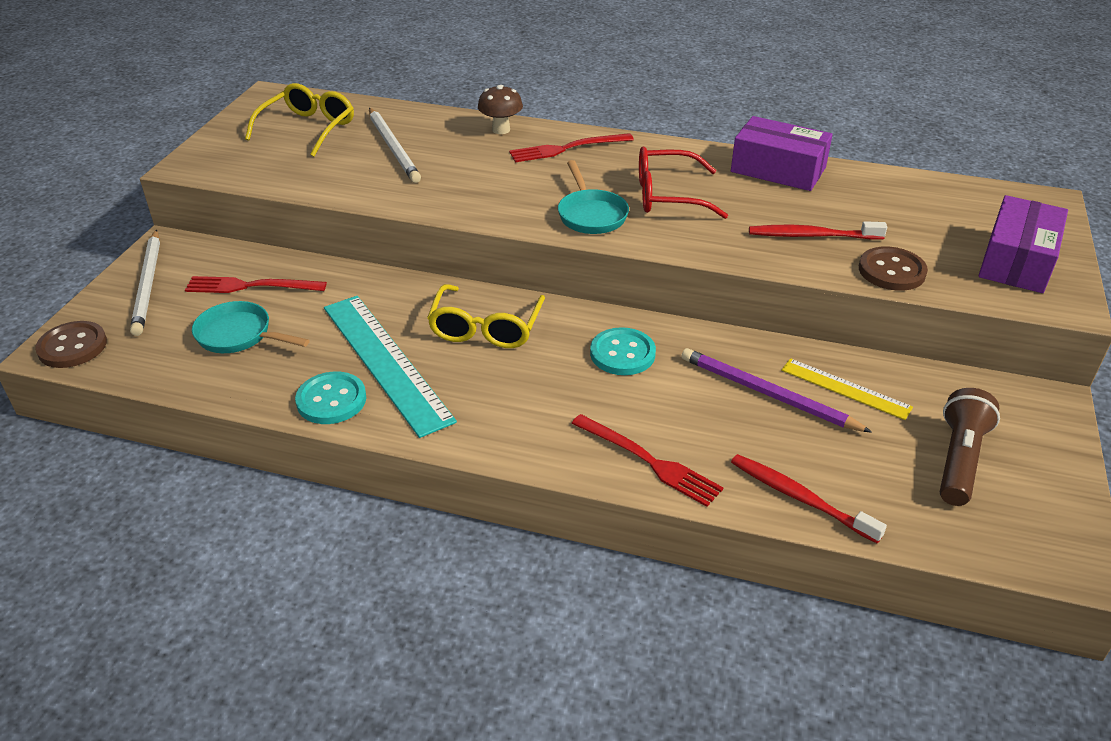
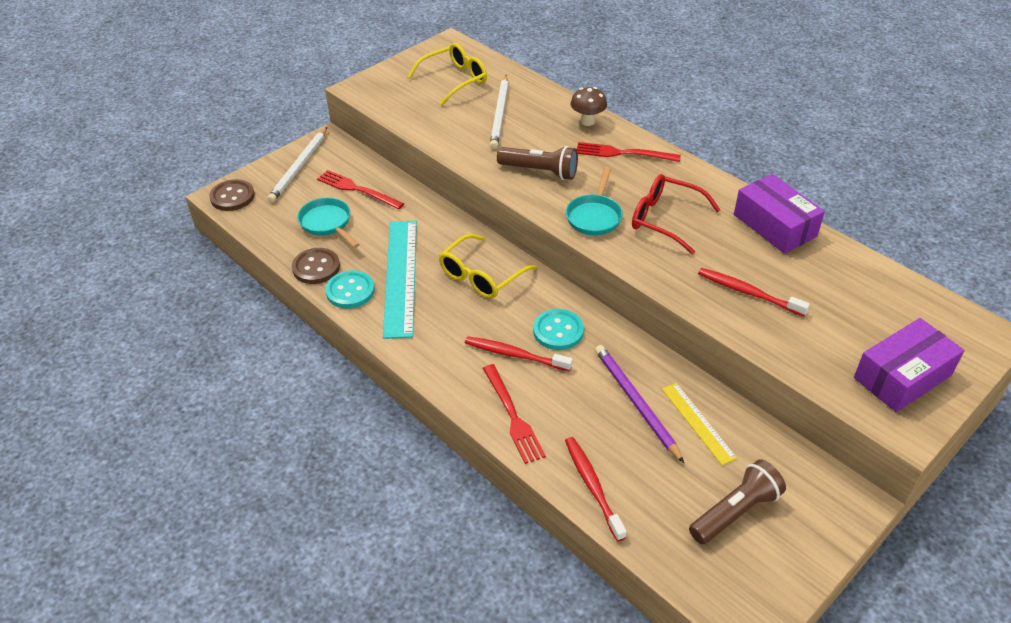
camera: 30 degrees right, 5 degrees up
brown button [859,247,928,291] -> brown button moved to [292,248,340,284]
none -> red toothbrush [465,336,573,372]
none -> brown flashlight [497,146,578,180]

